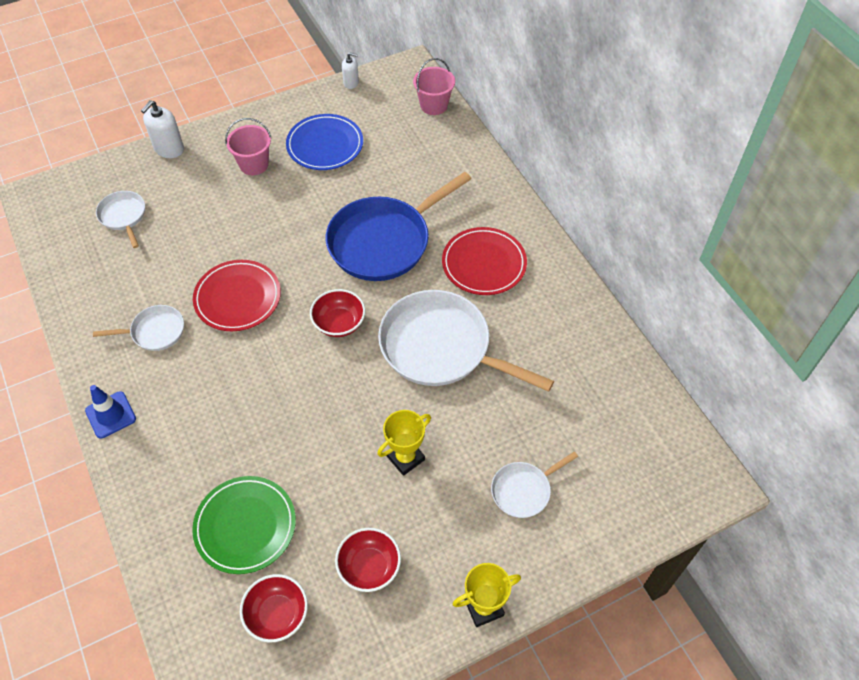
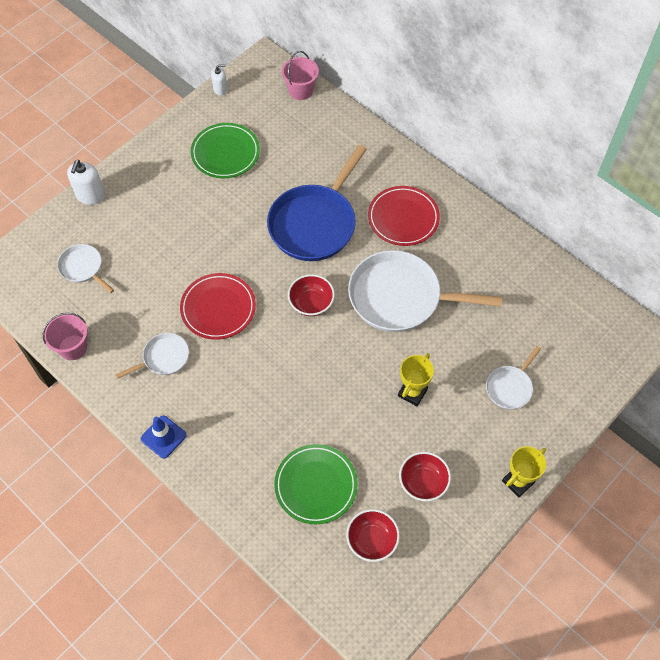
camera: 20 degrees left, 5 degrees up
pink bucket [225,118,271,175] -> pink bucket moved to [43,313,87,360]
blue plate [286,114,363,170] -> green plate [191,123,260,178]

